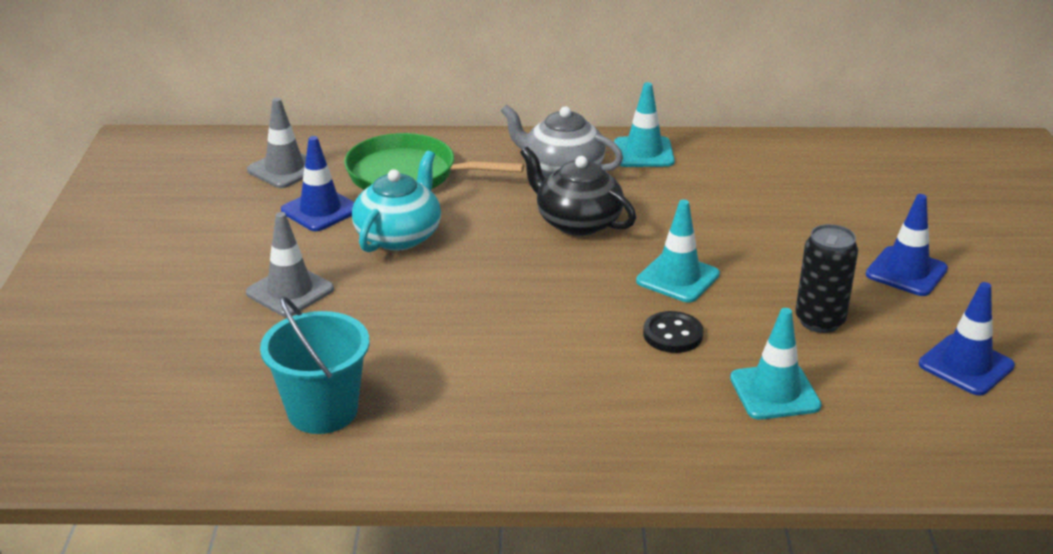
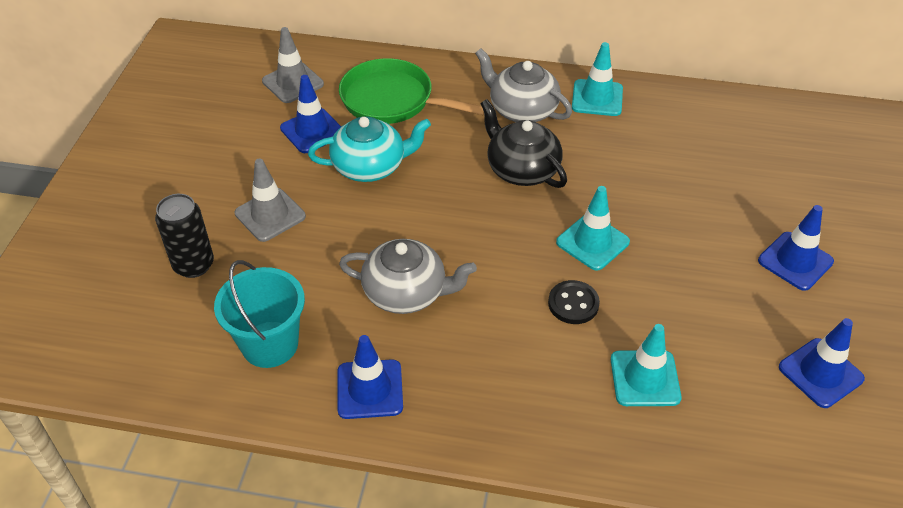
camera: 10 degrees right, 15 degrees up
turquoise teapot [352,151,441,252] -> turquoise teapot turned 45 degrees clockwise [308,116,431,182]
black can [795,224,858,333] -> black can moved to [155,194,214,278]
none -> blue traffic cone [337,335,403,419]
none -> grey teapot [339,239,477,314]

